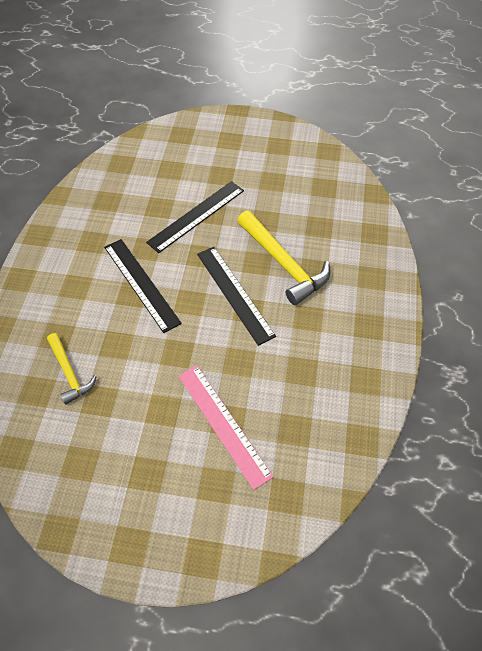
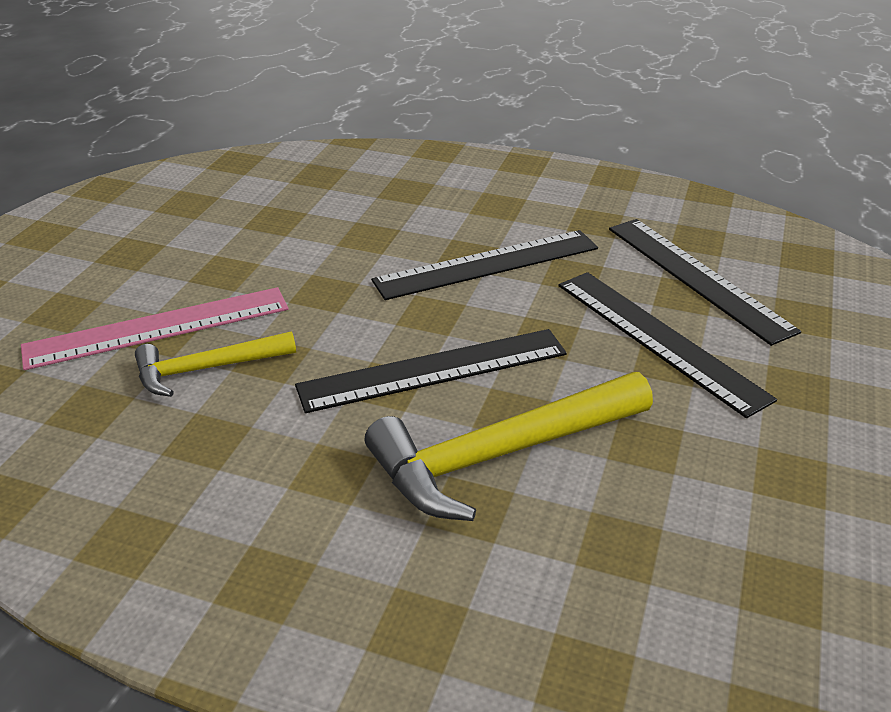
camera: 100 degrees right, 20 degrees down
yellow hammer [47,333,96,405] -> yellow hammer moved to [135,331,296,397]
none -> black ruler [609,219,801,346]

